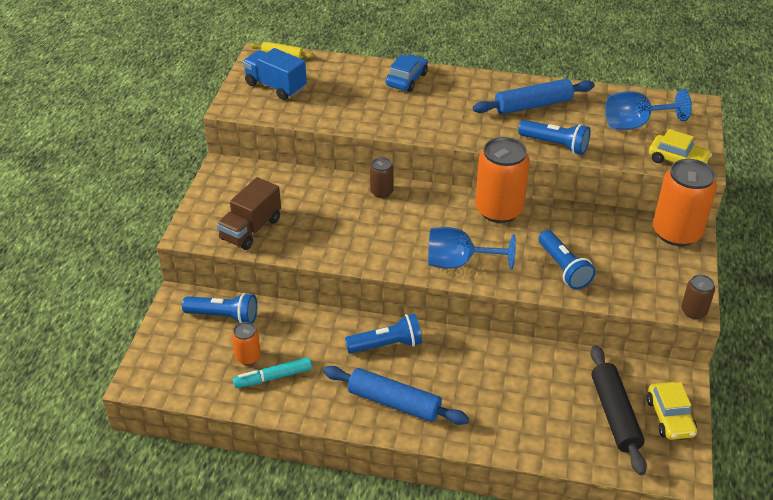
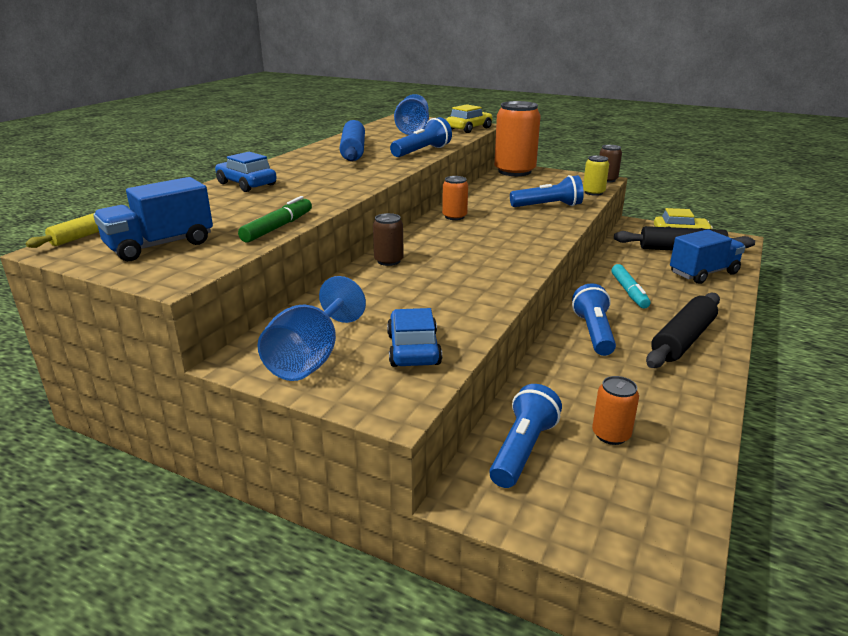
camera: 75 degrees left, 15 degrees down
brown truck [217,177,281,250] -> blue car [387,308,442,367]
turquoise marker [233,357,312,388] -> turquoise marker moved to [611,264,650,309]
blue rolling pin [323,366,469,425] -> black rolling pin [646,293,720,368]
blue goblet [428,227,516,270] -> blue goblet moved to [257,276,366,381]
orange can [475,137,530,223] -> orange can [442,176,468,220], size x0.49
none -> green marker [238,196,312,243]
none -> yellow can [583,155,609,196]
none -> blue truck [670,229,745,284]

